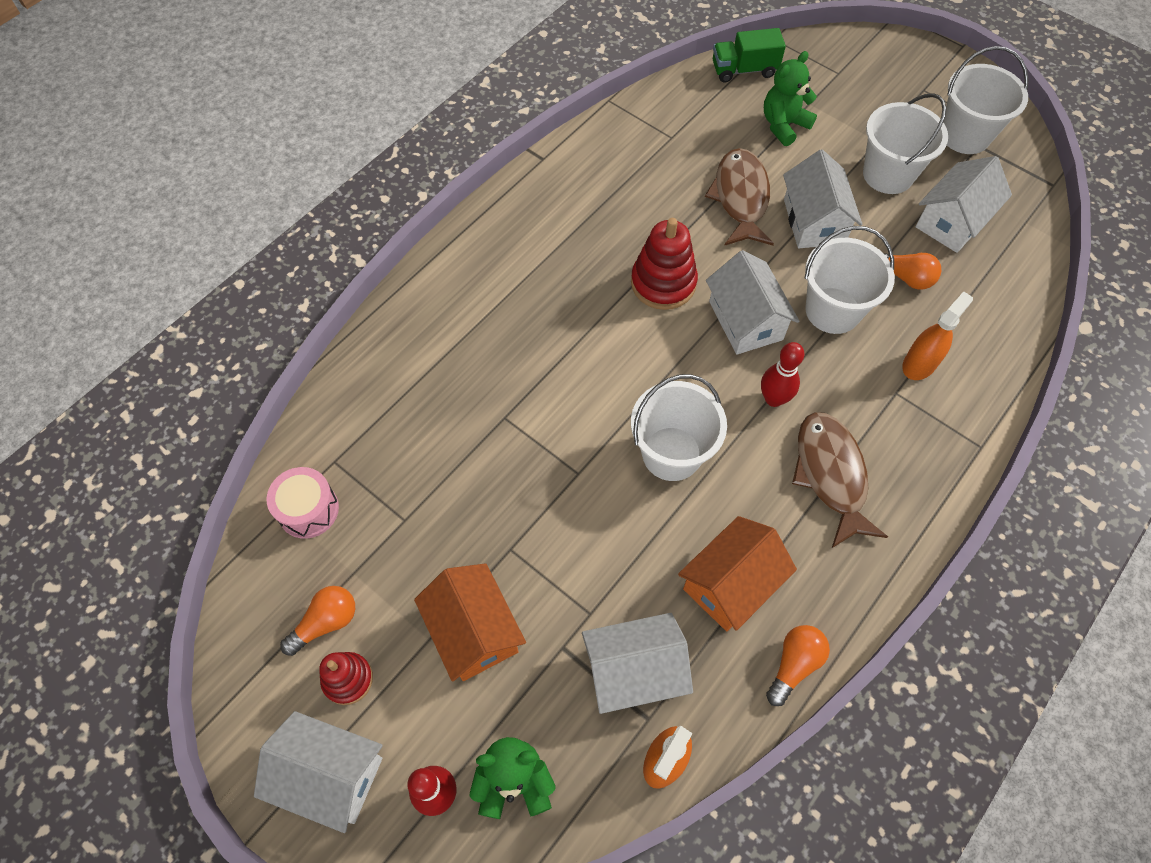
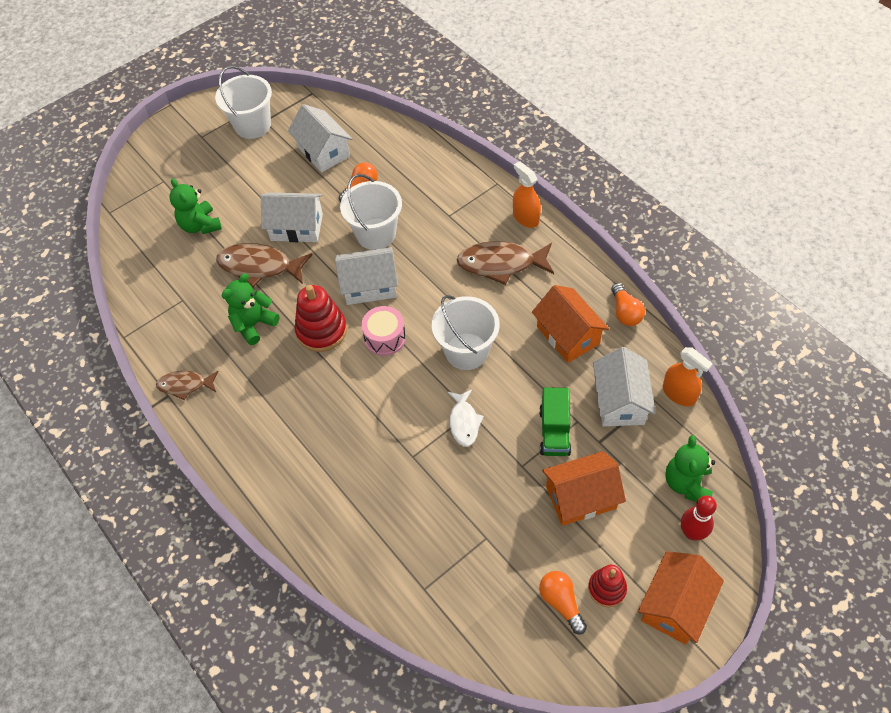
camera: 75 degrees left, 5 degrees down
white house [254,711,382,833] -> orange house [638,551,724,645]
pink drum [267,467,339,539] -> pink drum moved to [361,306,406,356]
green truck [713,28,786,83] -> green truck moved to [539,387,571,456]
red bowling pin [761,342,804,407] -> none
orange light bulb [766,625,830,706] -> orange light bulb turned 150 degrees counterclockwise [611,283,645,326]
white bucket [863,93,948,194] -> none
orange spray bottle [902,292,973,380] -> orange spray bottle moved to [513,161,541,228]
none -> brown fish [156,371,219,400]
none -> green teddy bear [222,273,279,345]
none -> white fish [448,389,484,447]

